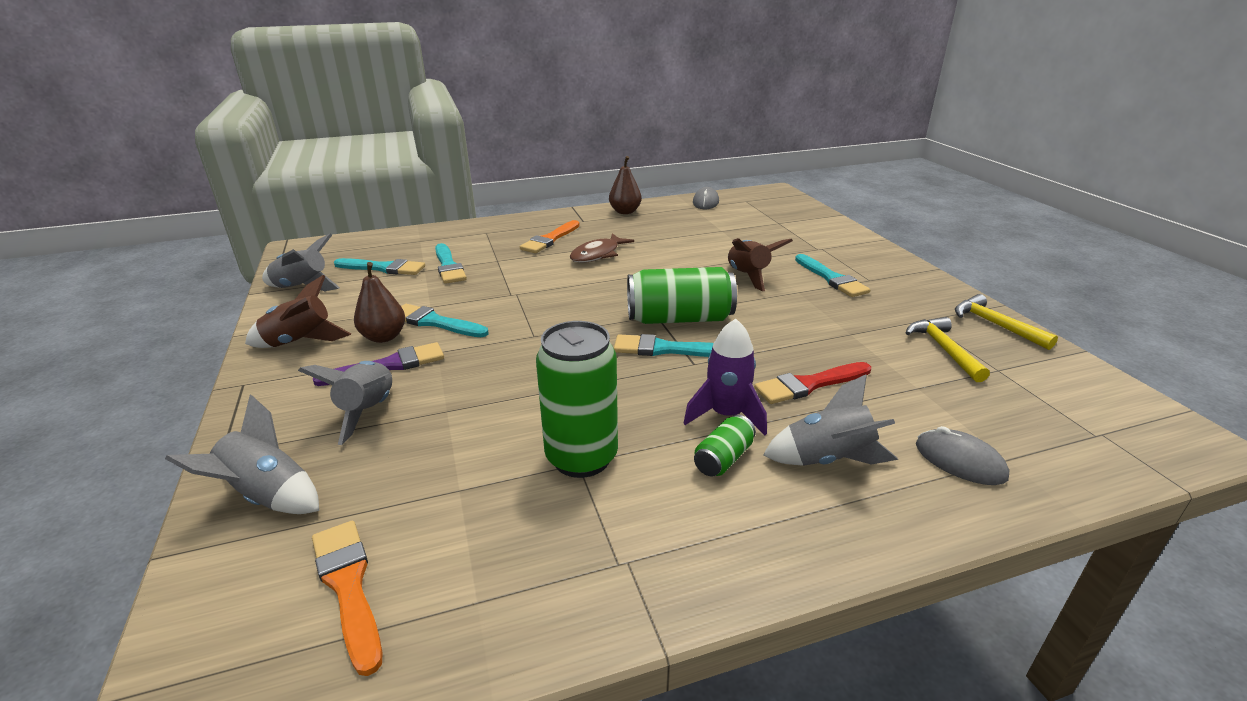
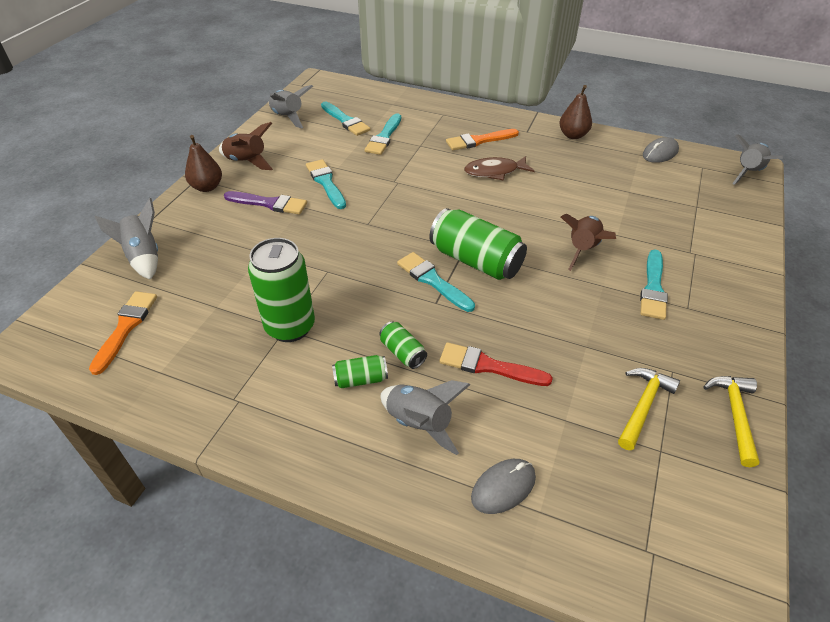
camera: 40 degrees right, 15 degrees up
grey rocket [298,361,392,445] -> grey rocket moved to [732,134,783,185]
brown pear [354,262,405,343] -> brown pear moved to [185,135,222,192]
purple rocket [684,319,767,436] -> green can [379,321,427,369]
grey mouse [916,426,1009,485] -> grey mouse turned 60 degrees clockwise [471,459,536,514]

